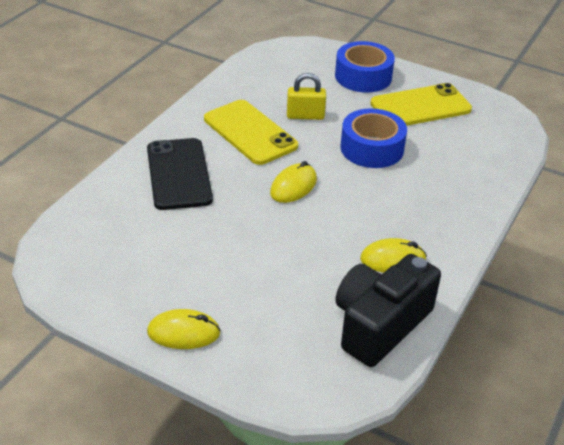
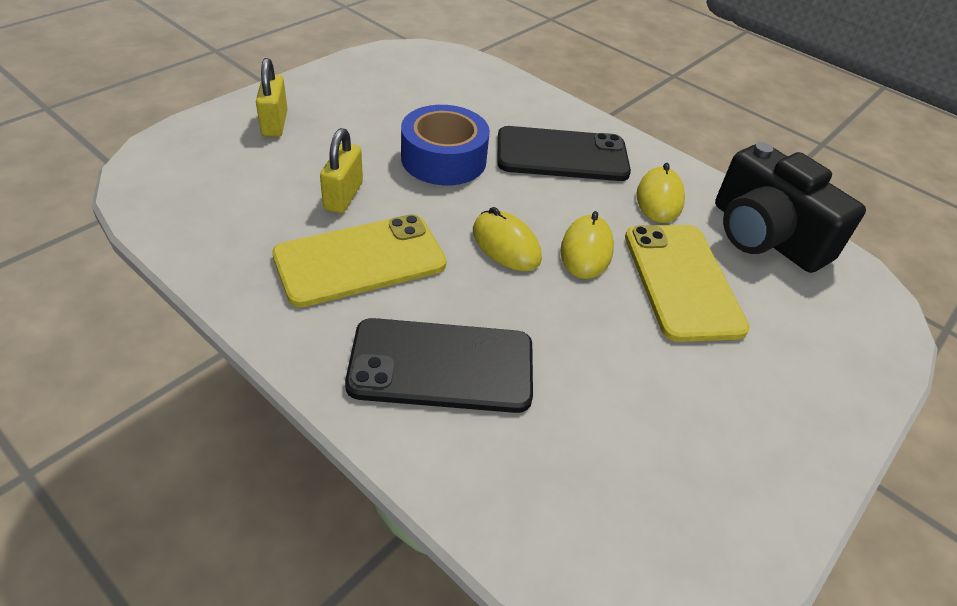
camera: 80 degrees left, 5 degrees up
yellow mouse [147,309,221,349] -> yellow mouse moved to [560,211,614,279]
blue tape [335,41,395,93] -> yellow padlock [256,58,288,137]
yellow phone [370,83,472,126] -> yellow phone moved to [625,225,750,342]
none -> black phone [498,126,631,181]

